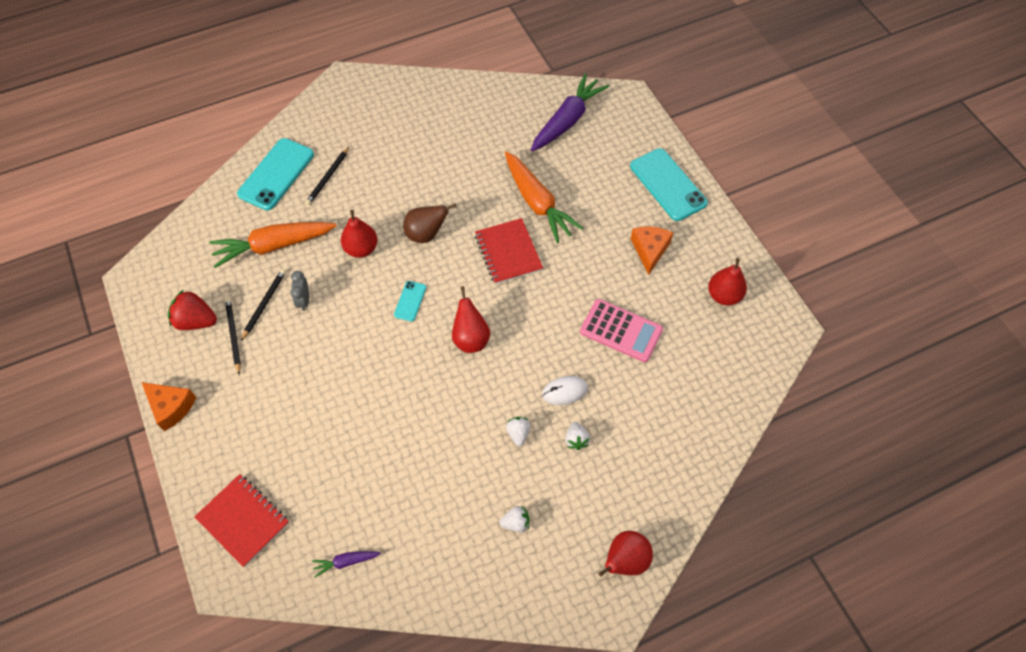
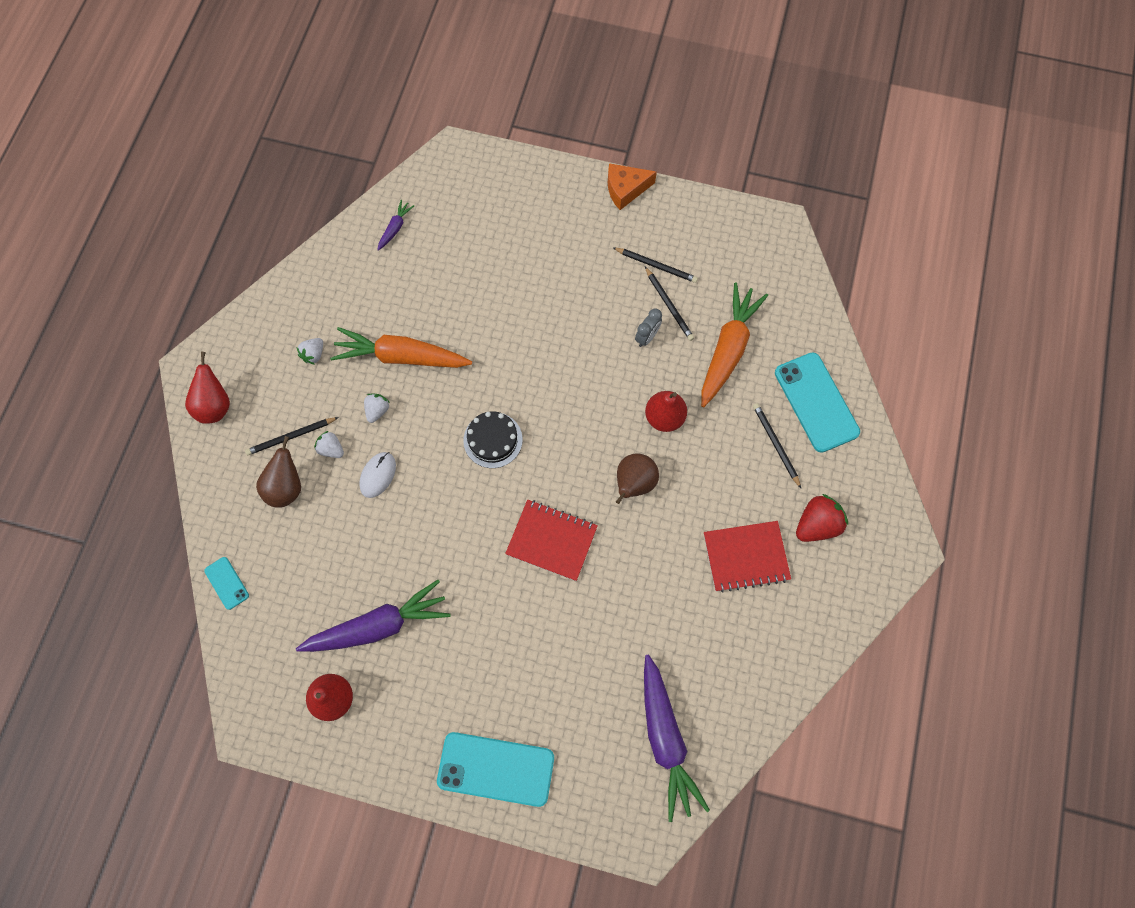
camera: 130 degrees right, 10 degrees up
red strawberry [168,289,217,330] -> red strawberry moved to [796,494,848,542]
red notebook [194,474,289,567] -> red notebook moved to [704,521,791,593]
grey clock [290,271,309,311] -> grey clock turned 90 degrees clockwise [635,308,662,347]
turquoise phone [394,281,426,322] -> turquoise phone moved to [204,557,249,610]
red pear [452,286,490,353] -> black cake [463,411,523,468]
orange carrot [505,151,584,243] -> orange carrot moved to [330,327,472,368]
white strawberry [506,417,531,446] -> white strawberry turned 105 degrees counterclockwise [364,394,390,423]
pink calculator [580,299,663,362] -> none
orange cheese [631,226,673,275] -> none
none -> black pencil [245,417,339,455]
none -> brown pear [256,436,301,508]
none -> purple carrot [296,580,451,652]

